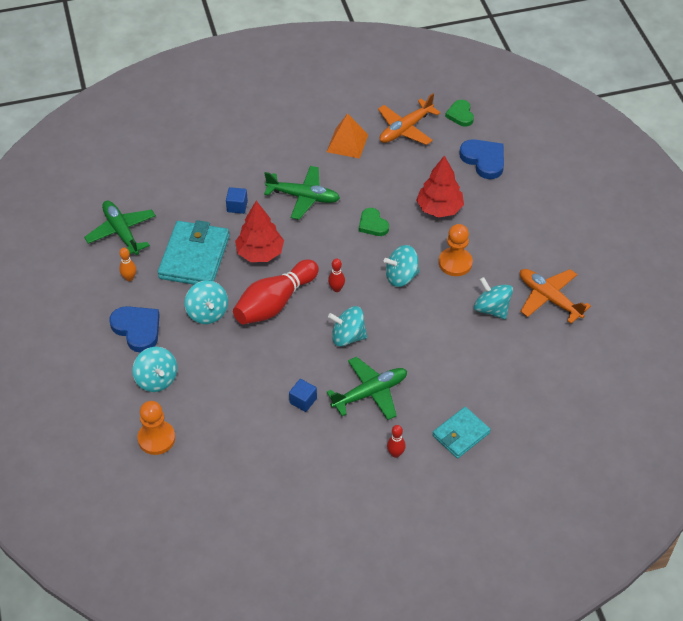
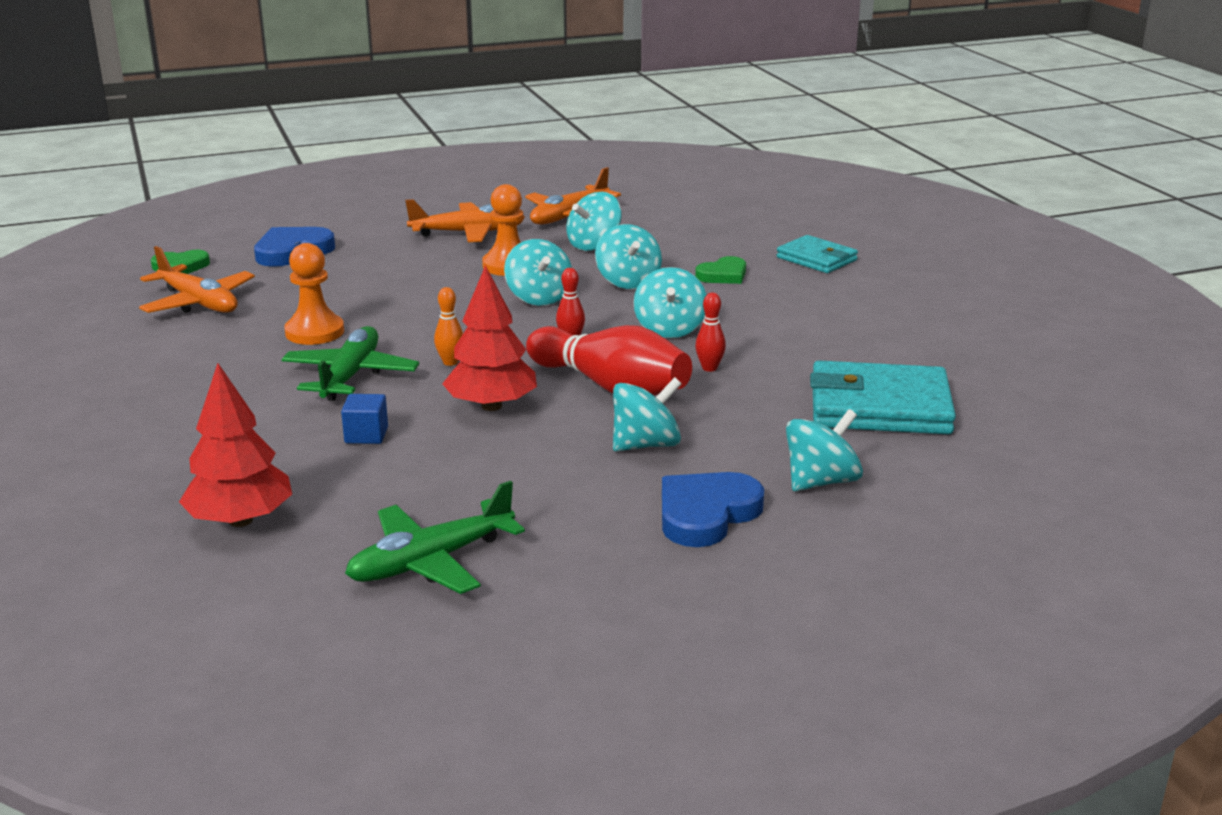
camera: 95 degrees left, 25 degrees down
orange bowling pin [119,248,136,281] -> orange bowling pin moved to [434,287,463,366]
orange pawn [138,401,175,455] -> orange pawn moved to [284,243,344,345]
turquoise wallet [158,220,229,285] -> turquoise wallet moved to [810,361,956,434]
blue cube [289,379,317,412] -> none
green plane [326,357,407,420] -> none
orange pyramid [327,113,368,159] -> none
green heart [359,208,389,236] -> green heart moved to [695,256,746,284]
red bowling pin [387,425,406,458] -> red bowling pin moved to [695,293,726,372]
red tree [416,155,464,218] -> red tree moved to [179,363,292,527]
none -> orange plane [405,199,525,242]
none -> turquoise spinning top [595,224,662,289]

